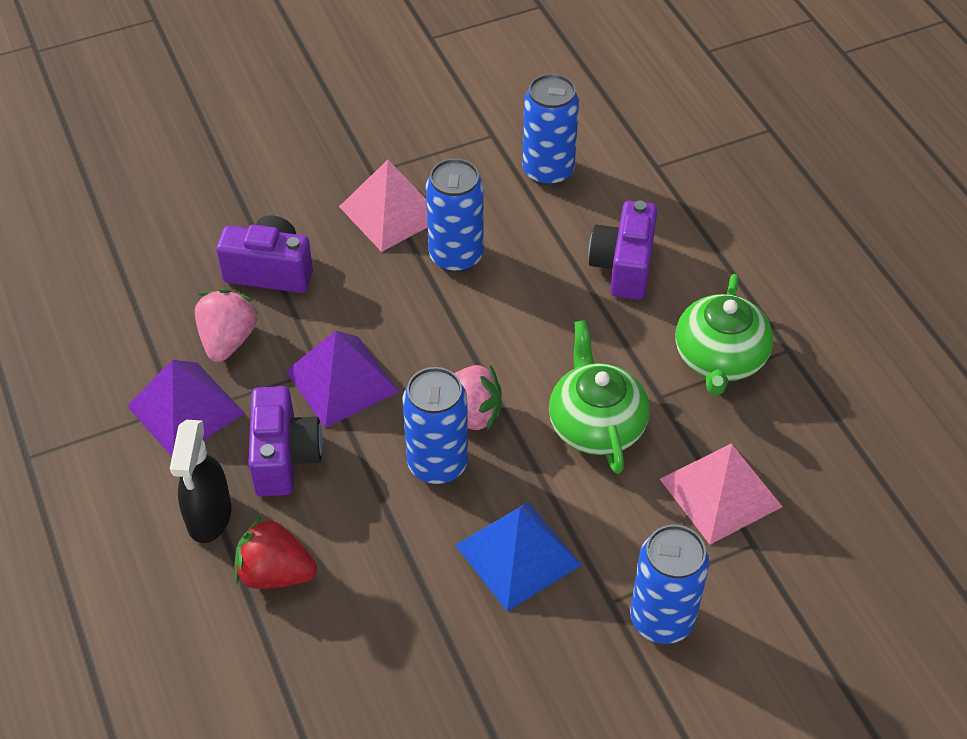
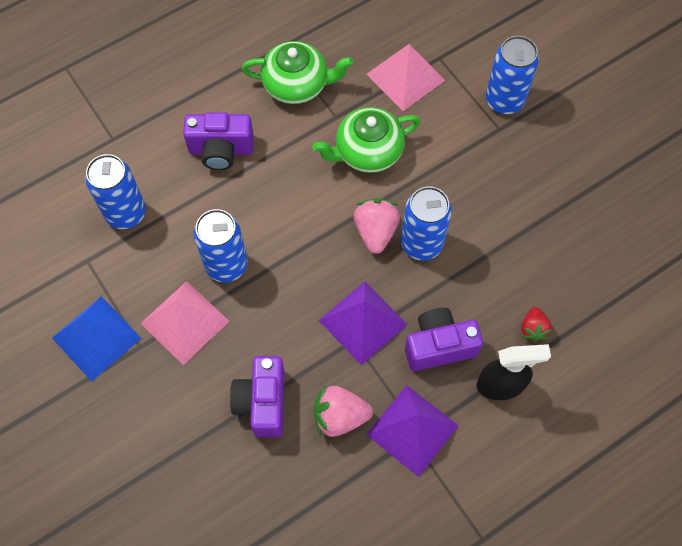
camera: 100 degrees left, 15 degrees up
red strawberry [235,516,317,589] -> red strawberry [521,307,552,342], size x0.63
blue pyramid [455,502,581,611] -> blue pyramid moved to [52,296,141,381]

